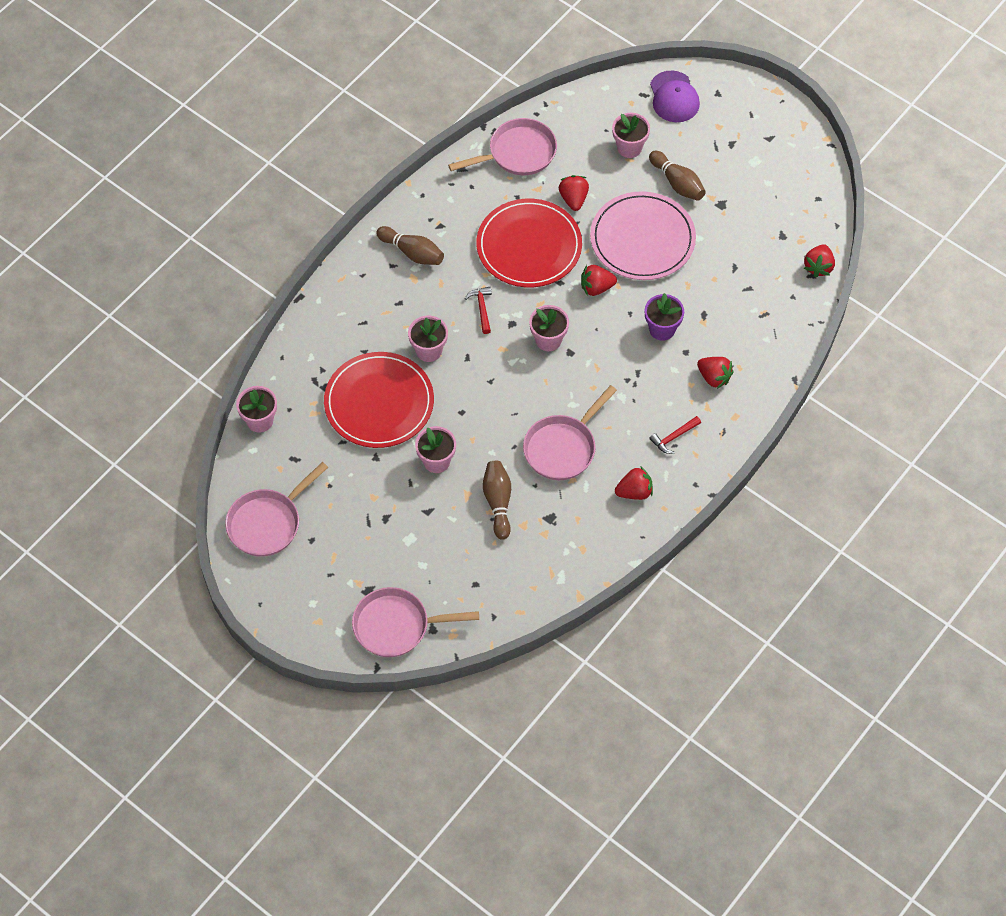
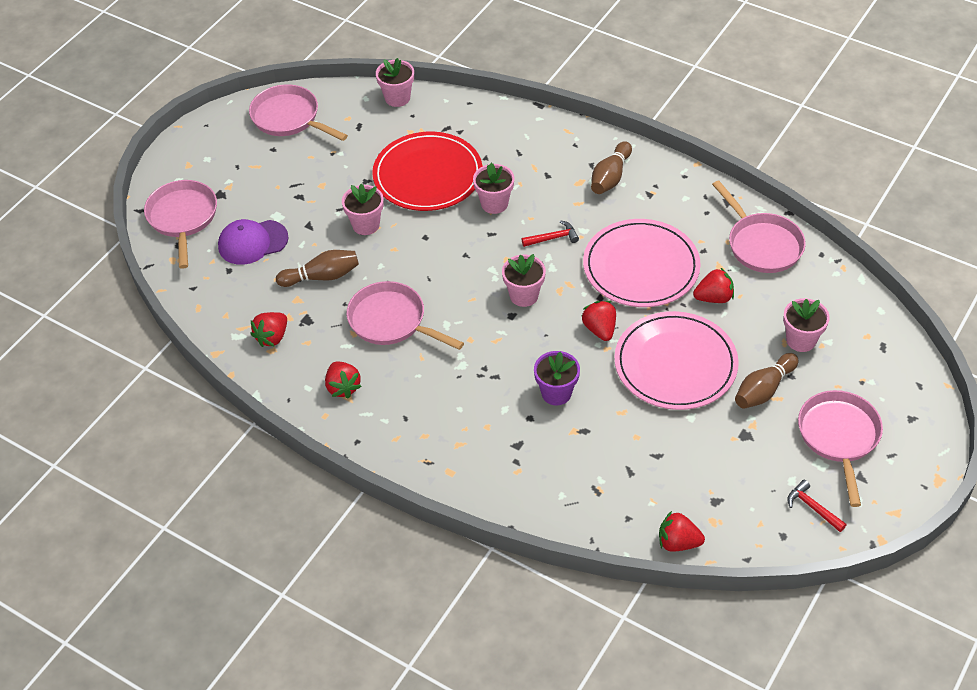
camera: 85 degrees right, 10 degrees down
red plate [476,199,582,287] -> pink plate [583,219,701,307]
red hammer [649,416,701,454] -> red hammer moved to [787,480,847,532]
purple cap [650,71,700,122] -> purple cap moved to [218,219,289,265]
red strawberry [697,357,734,389] -> red strawberry moved to [250,312,287,347]
none -> pink pan [798,390,883,507]

